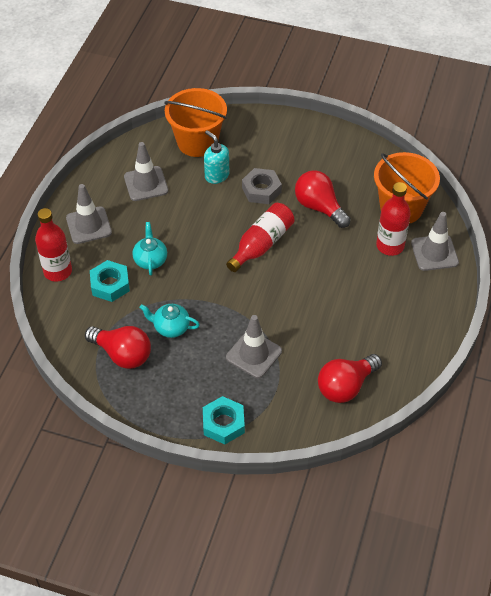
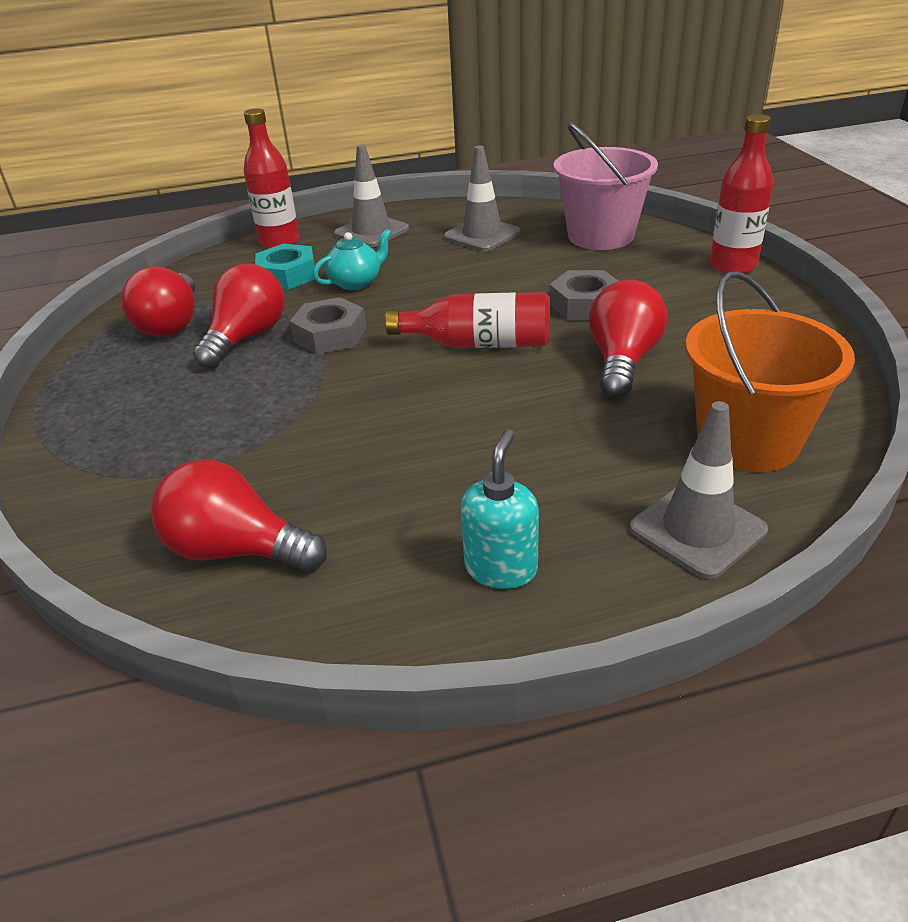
camera: 60 degrees right, 15 degrees down
turquoise teapot [139,304,200,338] -> red light bulb [193,263,285,369]
orange bucket [164,88,227,157] -> pink bucket [553,122,658,250]
turquoise nut [203,396,245,445] -> none
turquoise soap dispenser [204,130,229,184] -> turquoise soap dispenser moved to [461,429,539,589]
grey traffic cone [226,315,282,378] -> none
red bottle [376,182,411,256] -> red bottle moved to [710,114,773,274]
none -> grey nut [290,297,367,354]

